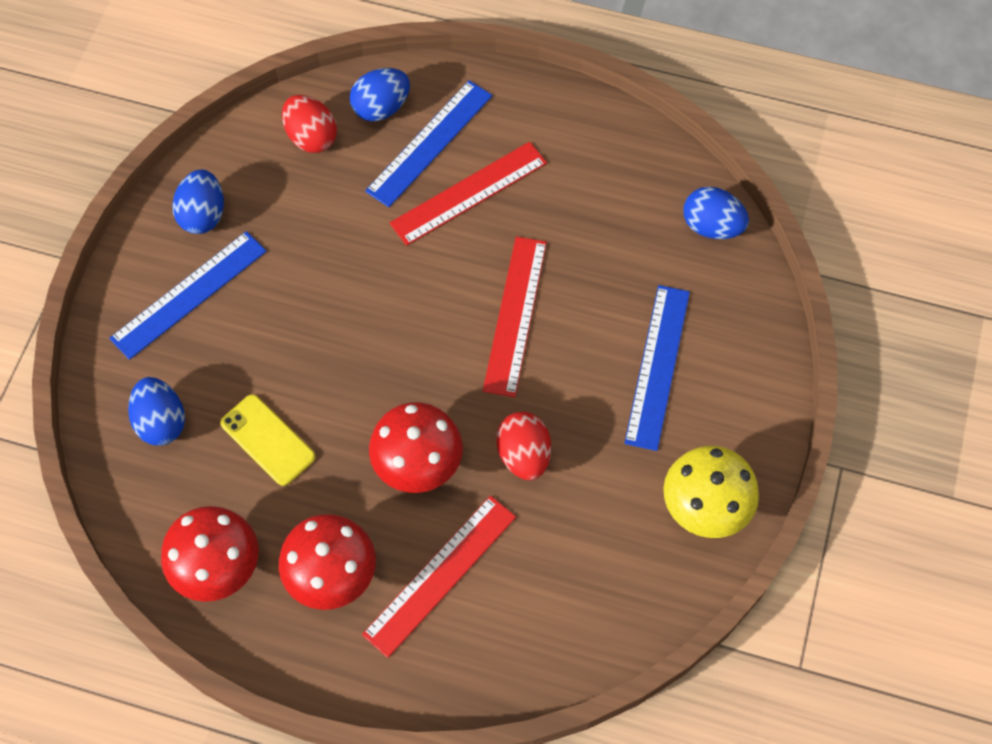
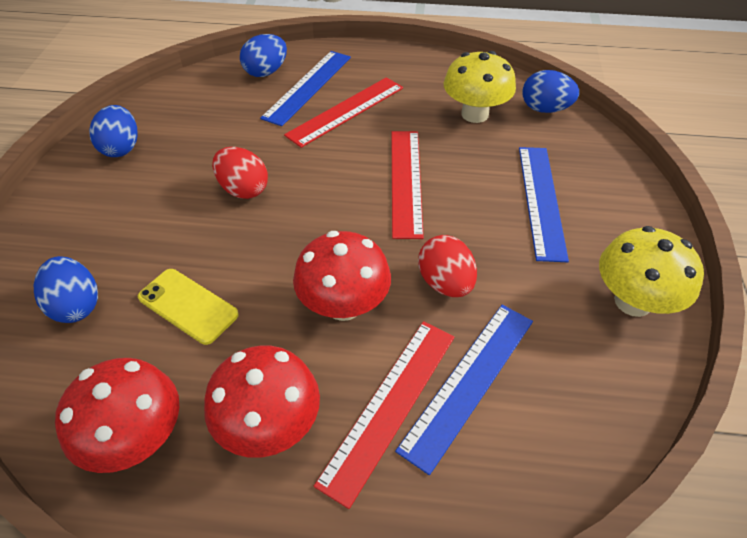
camera: 10 degrees left, 15 degrees down
blue ruler [109,231,267,360] -> blue ruler moved to [395,305,533,475]
red egg [282,95,337,153] -> red egg moved to [212,147,268,199]
none -> yellow mushroom [444,51,516,123]

